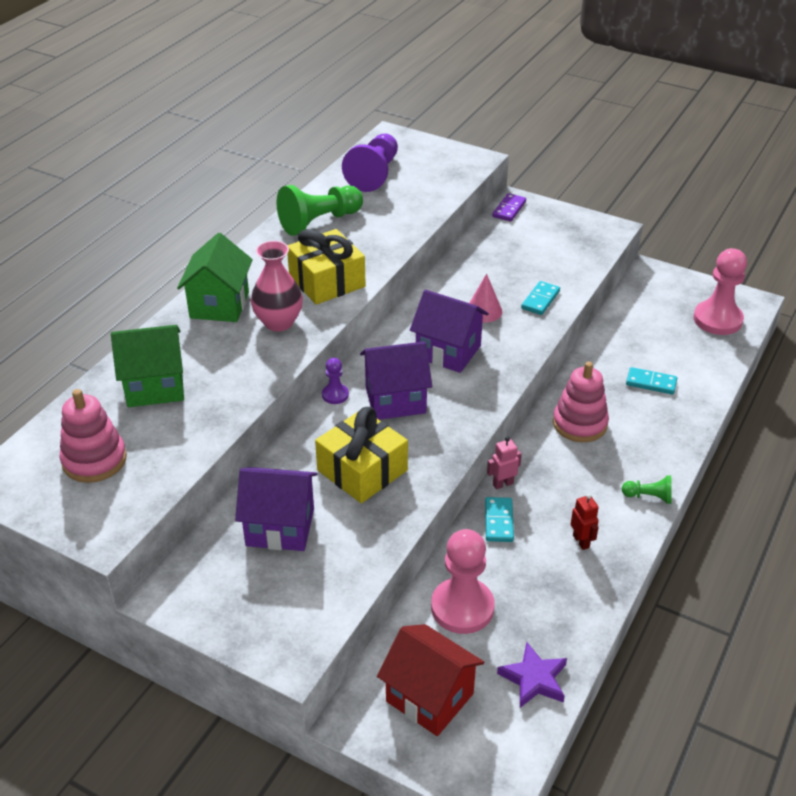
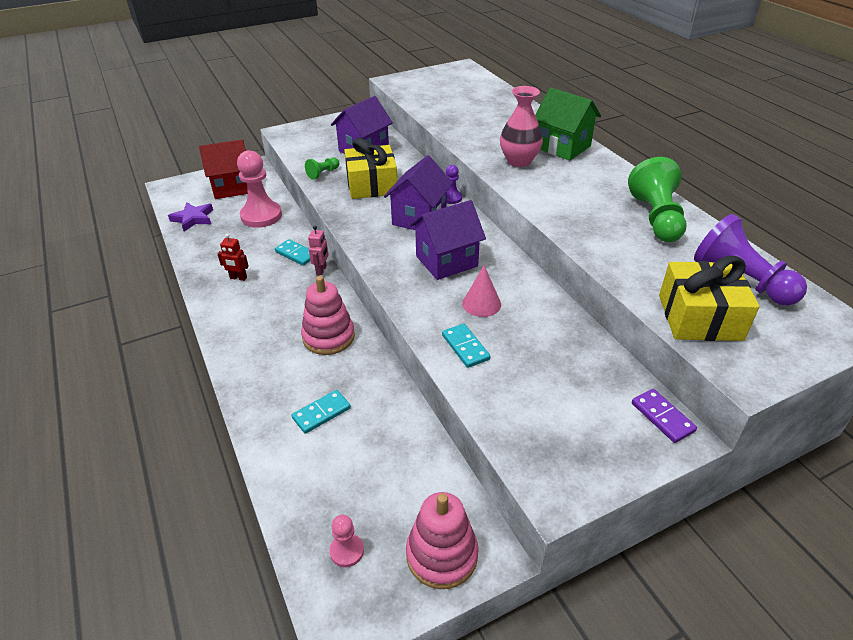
camera: 125 degrees right, 0 degrees up
pink stacking toy [60,389,127,483] -> pink stacking toy moved to [406,492,478,589]
green house [111,325,184,407] -> none
yellow gift [287,229,366,305] -> yellow gift moved to [659,256,760,341]
green pawn [622,476,672,504] -> green pawn moved to [305,157,340,180]
pink pawn [693,248,747,335] -> pink pawn [330,515,364,567], size x0.49

